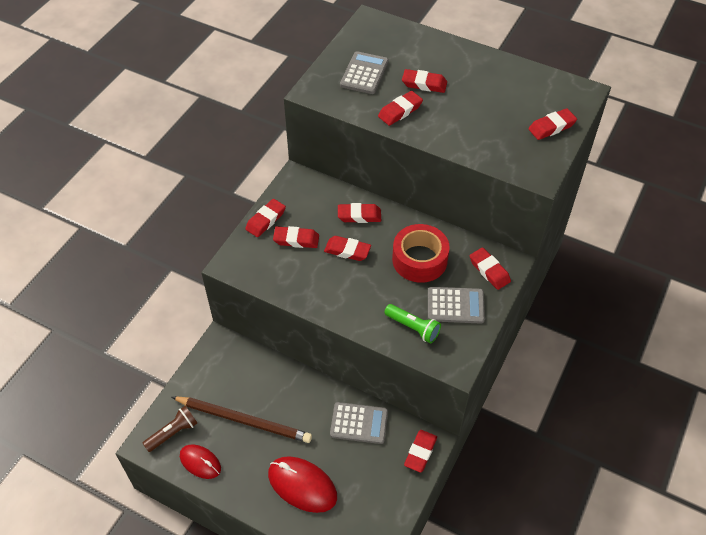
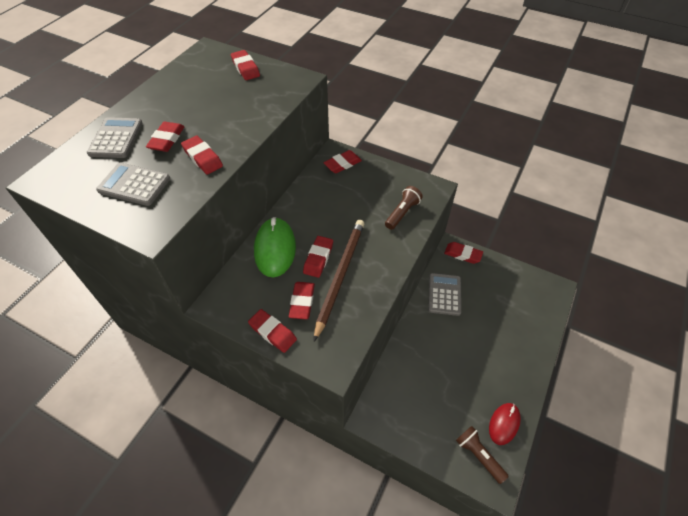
camera: 90 degrees left, 0 degrees up
brown pencil [172,397,312,443] -> brown pencil moved to [314,220,364,341]
red mouse [268,456,337,513] -> none
red eraser [338,203,381,223] -> green mouse [254,217,296,277]
green flashlight [384,304,441,344] -> brown flashlight [385,186,423,230]
red tape [392,224,450,283] -> none
grey calculator [428,287,485,324] -> grey calculator moved to [87,117,143,158]

